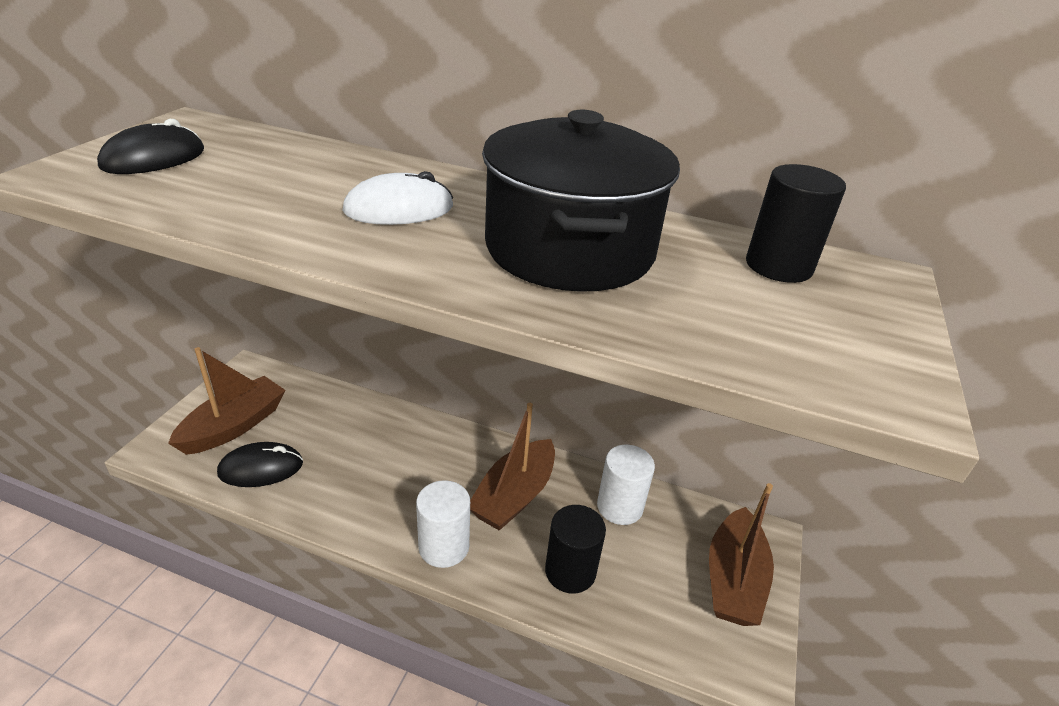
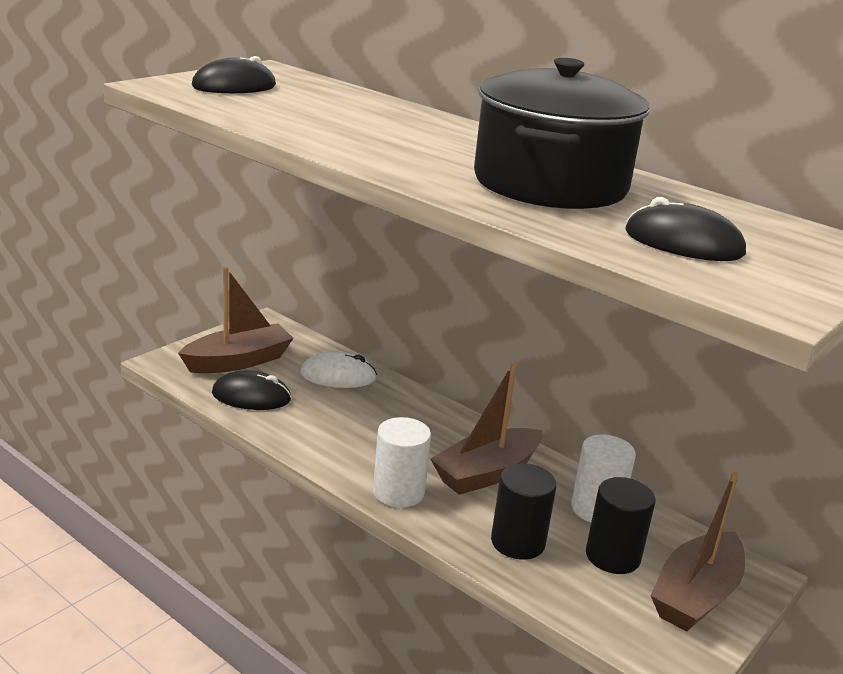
camera: 20 degrees right, 10 degrees down
white mouse [342,171,453,225] -> white mouse moved to [300,351,377,388]
black cylinder [746,164,846,283] -> black cylinder moved to [586,477,656,574]
none -> black mouse [625,197,746,261]

